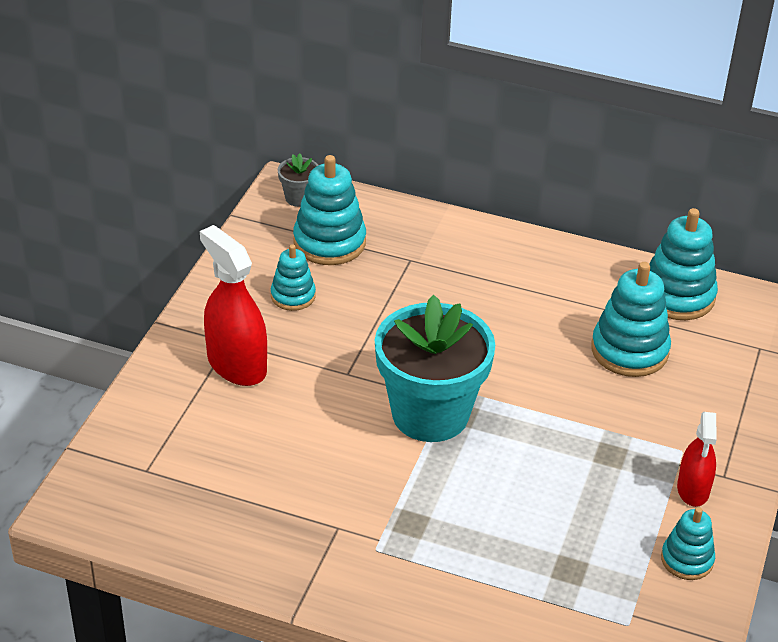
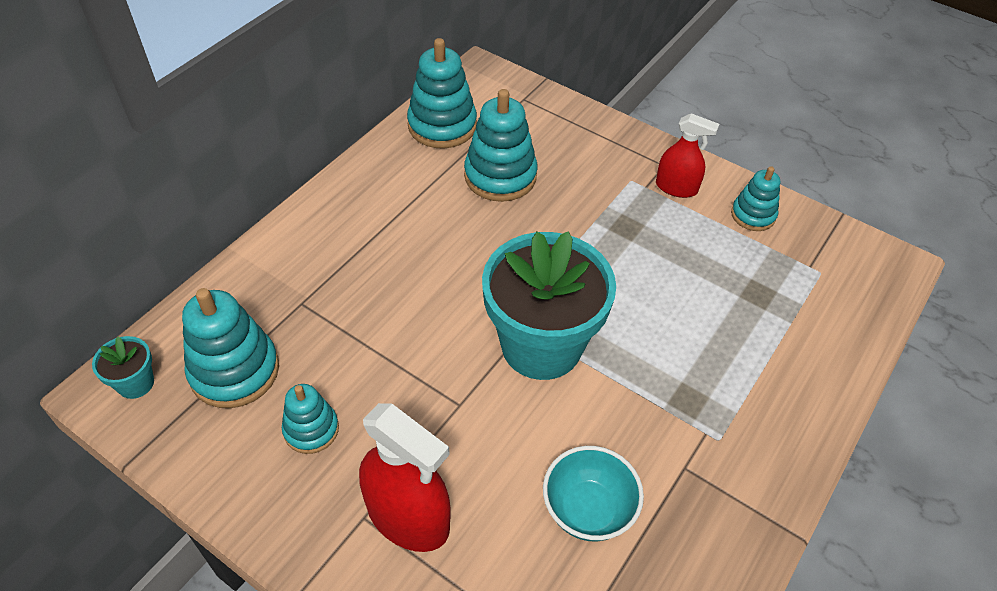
camera: 75 degrees left, 10 degrees up
red spray bottle [200,225,267,386] -> red spray bottle turned 120 degrees counterclockwise [359,403,451,552]
grey flower pot [278,153,319,207] -> turquoise flower pot [92,336,154,399]
none -> turquoise bowl [543,446,644,541]

